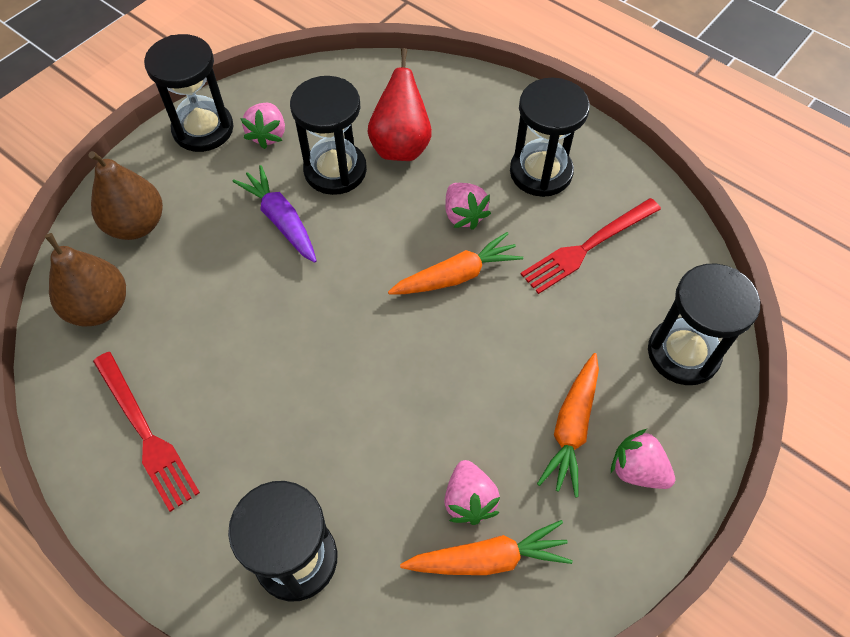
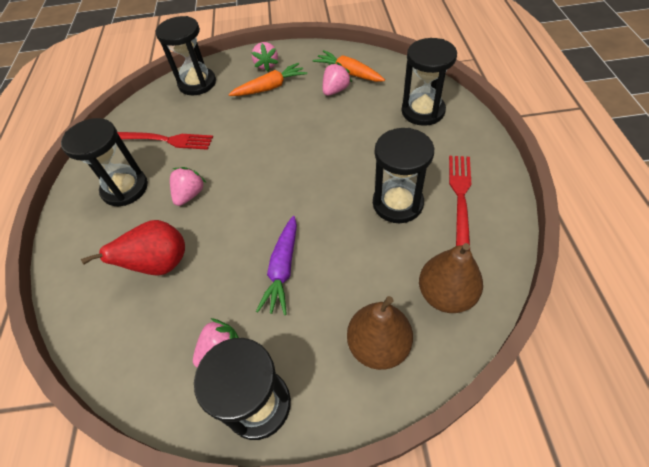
camera: 130 degrees left, 5 degrees down
black hourglass [290,76,367,195] -> black hourglass moved to [373,128,434,223]
orange carrot [388,232,523,294] -> none

